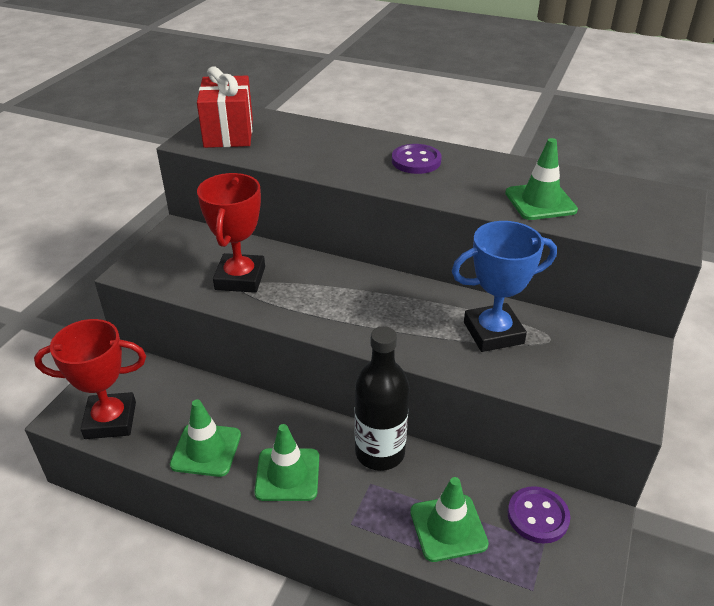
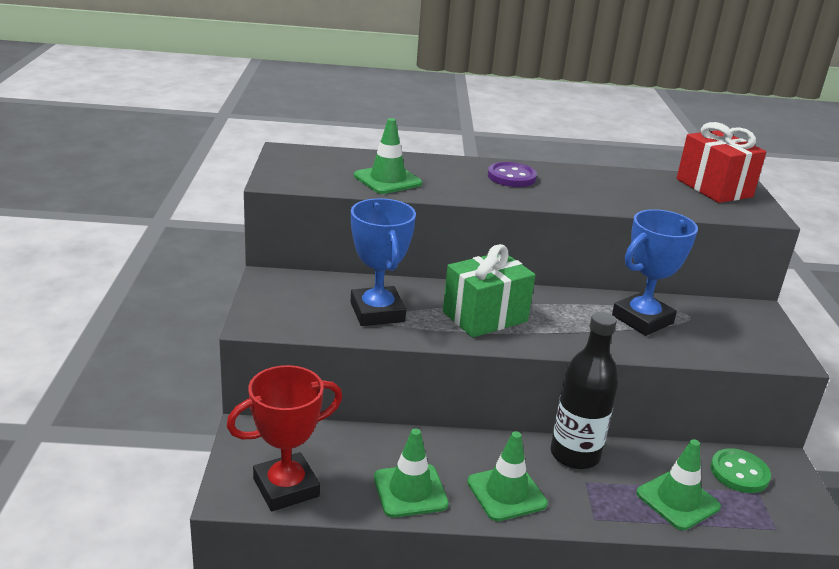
camera: 25 degrees left, 10 degrees down
red gift [197,66,253,148] -> red gift moved to [677,122,766,203]
red trophy [197,173,265,293] -> blue trophy [351,198,416,326]
green traffic cone [505,138,578,220] -> green traffic cone moved to [354,118,422,194]
purple button [508,486,570,544] -> green button [710,448,771,493]
none -> green gift [443,244,535,337]

